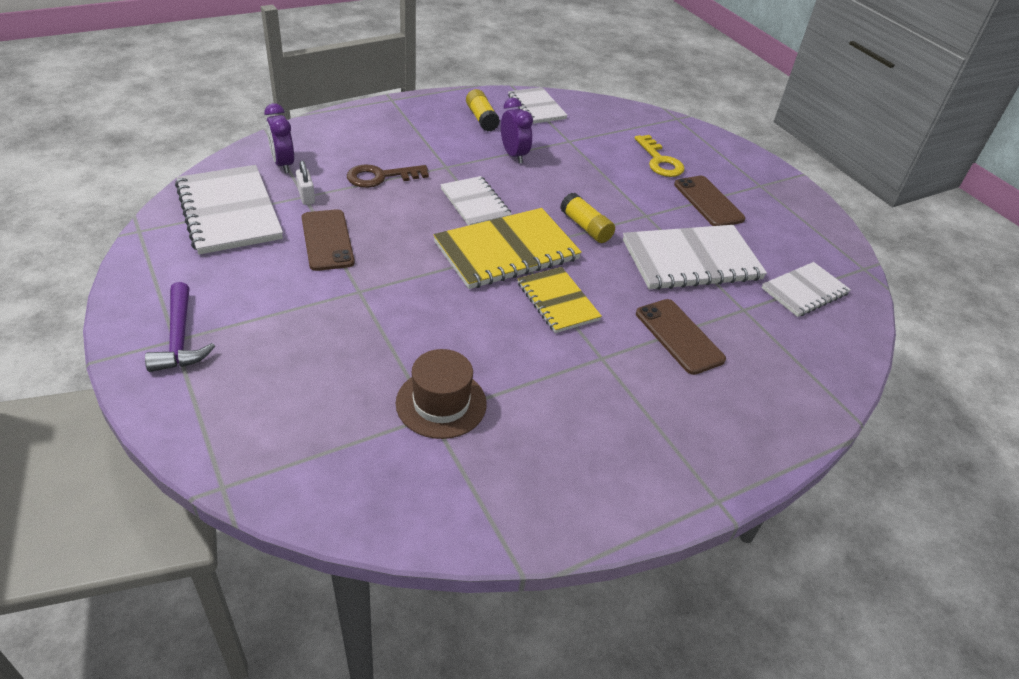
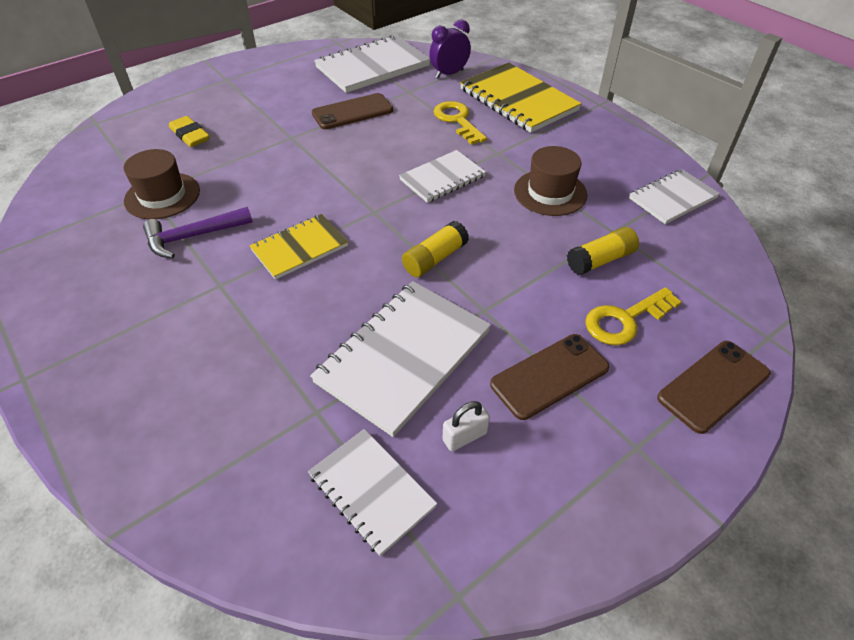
camera: 85 degrees right, 5 degrees up
purple hammer [145,282,215,372] -> purple hammer moved to [143,207,253,258]
white padlock [296,160,315,205] -> white padlock moved to [443,401,490,451]
brown key [347,164,429,188] -> yellow key [433,101,487,145]
yellow notebook [433,208,582,289] -> yellow notebook moved to [460,62,582,133]
yellow glue stick [466,89,500,132] -> yellow glue stick moved to [567,227,639,275]
purple clock [501,98,533,163] -> brown hat [514,146,588,216]
white notebook [623,225,767,290] -> white notebook turned 60 degrees clockwise [310,281,491,437]
brown phone [636,299,726,375] -> brown phone moved to [657,341,771,434]
none -> yellow eraser [169,116,209,147]

